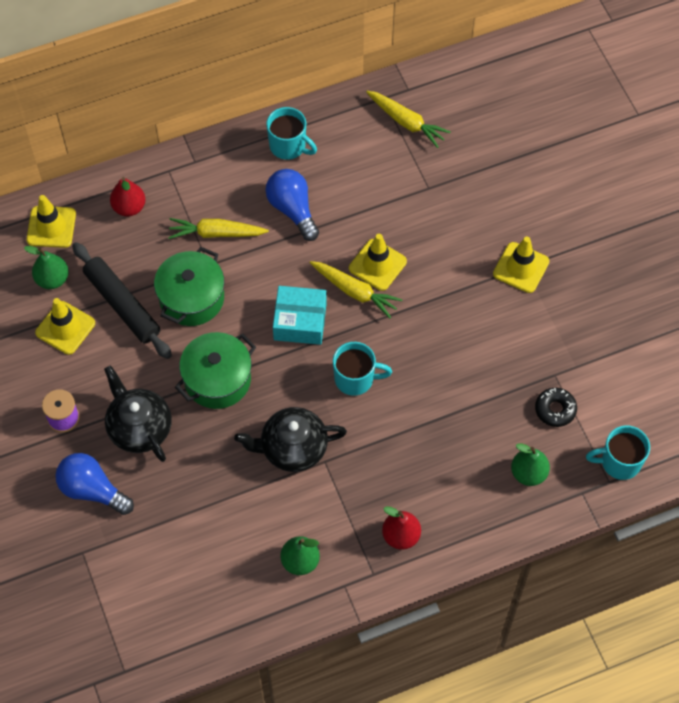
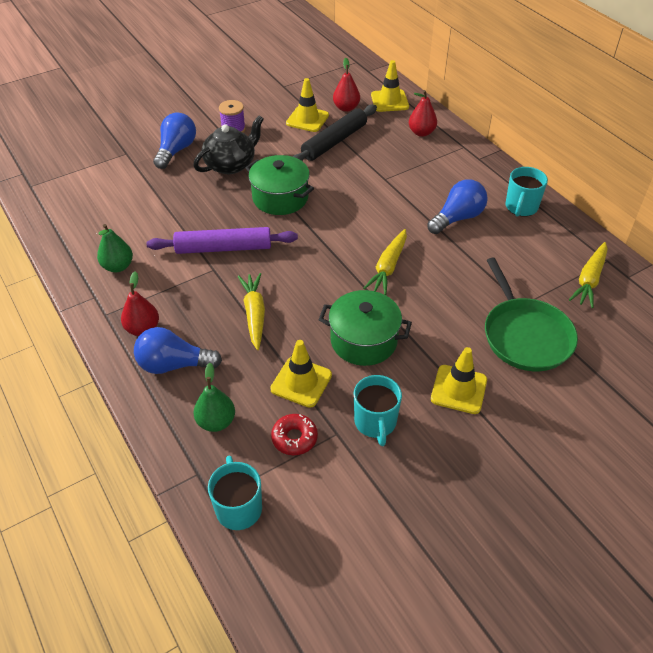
camera: 80 degrees right, 15 degrees down
green pear [24,246,69,289] -> red pear [333,58,360,112]
green pot [154,247,224,326] -> green pot moved to [319,290,412,366]
yellow carrot [168,218,269,239] -> yellow carrot moved to [237,273,265,350]
black teapot [234,407,347,472] -> purple rolling pin [146,227,298,254]
turquoise box [273,286,327,345] -> none
turquoise mug [333,342,392,396] -> turquoise mug moved to [354,375,402,446]
yellow traffic cone [349,234,407,291] -> yellow traffic cone moved to [270,340,332,408]
black donut [535,388,577,427] -> red donut [271,414,318,455]
none -> blue light bulb [134,327,222,374]
none -> green pan [485,258,578,371]

